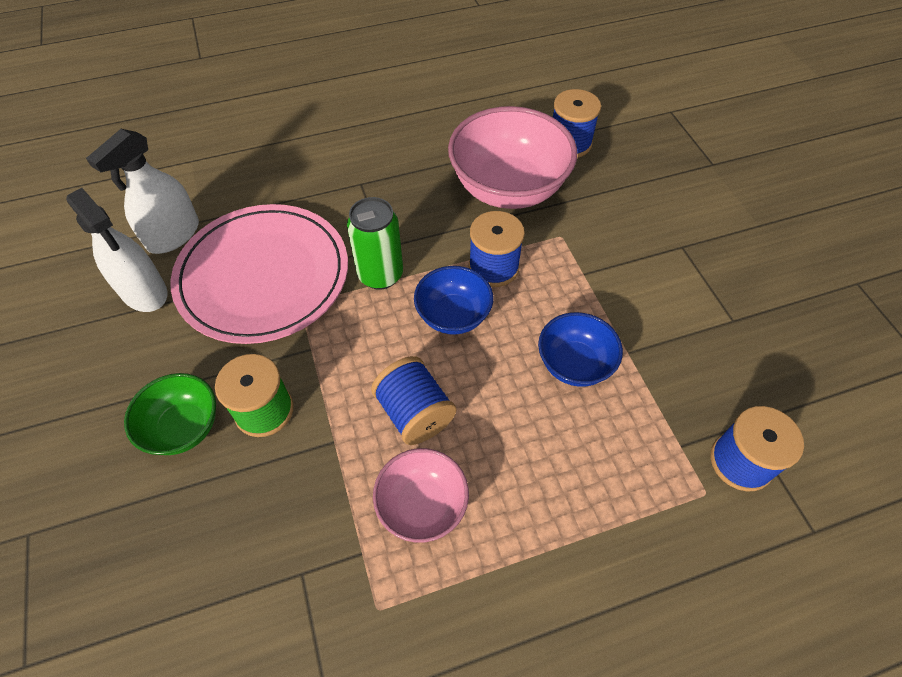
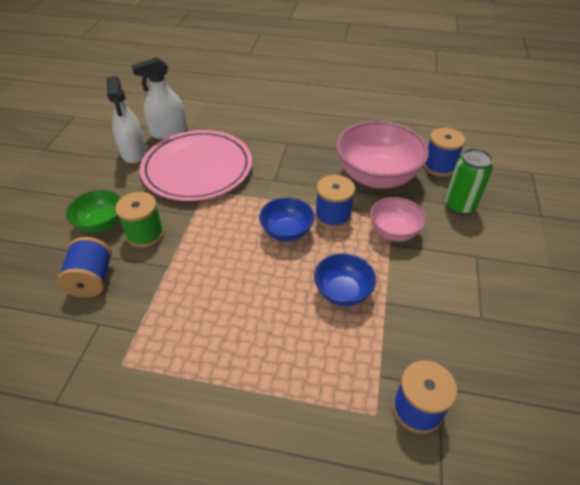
camera: 30 degrees right, 10 degrees down
green can [347,197,403,290] -> green can moved to [445,148,493,215]
blue spool [371,356,456,445] -> blue spool moved to [57,237,112,298]
pink bowl [373,448,469,542] -> pink bowl moved to [370,197,426,241]

